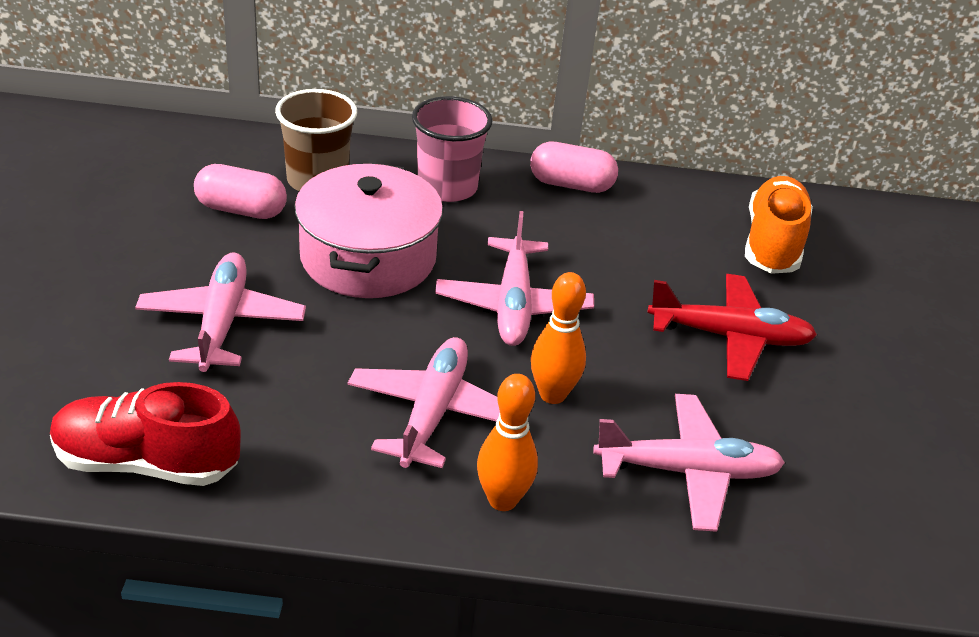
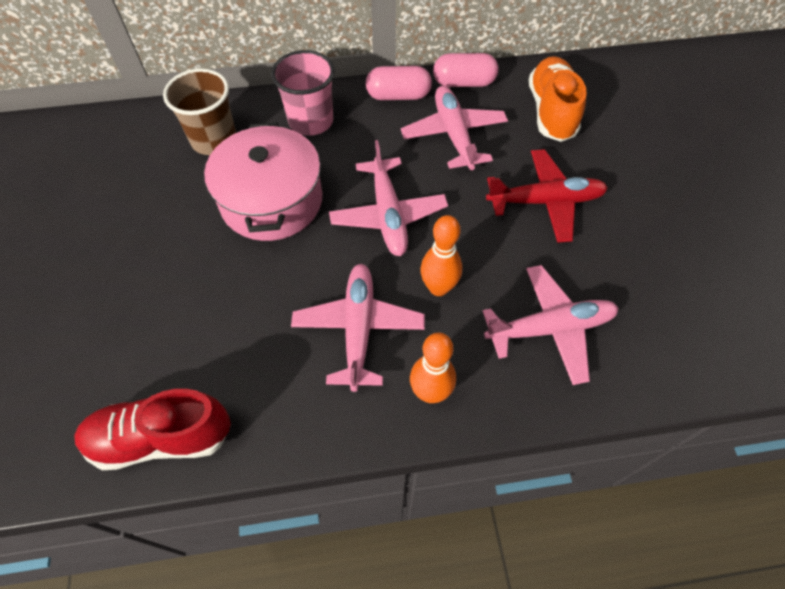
camera: 10 degrees left, 20 degrees up
pink plane [135,252,306,372] -> pink plane moved to [401,86,508,170]
pink capsule [194,164,287,219] -> pink capsule moved to [433,53,498,87]

